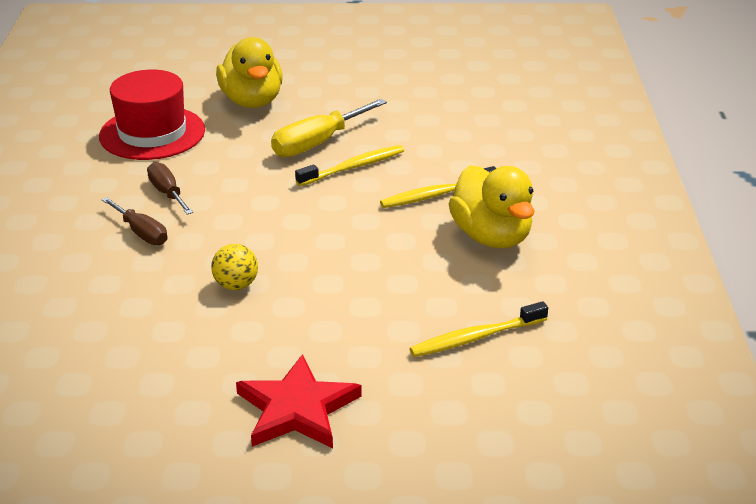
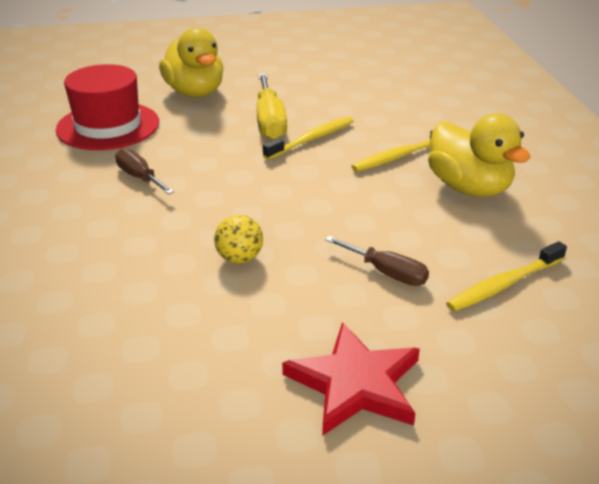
camera: 10 degrees left, 0 degrees up
brown screwdriver [102,197,167,245] -> brown screwdriver moved to [325,236,429,286]
yellow screwdriver [271,99,387,157] -> yellow screwdriver turned 45 degrees counterclockwise [257,74,287,140]

